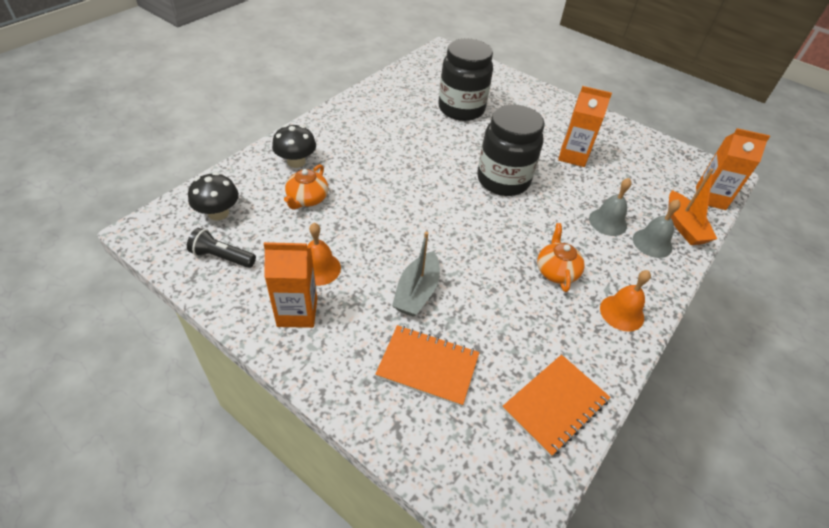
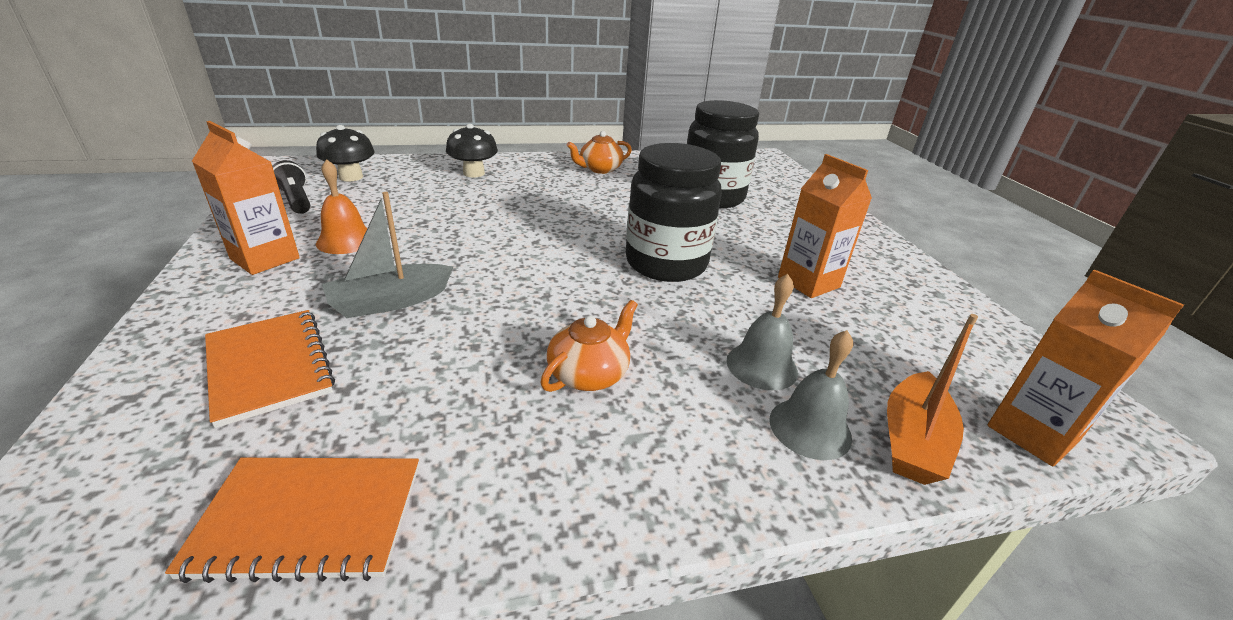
camera: 40 degrees right, 15 degrees down
orange teapot [284,164,328,210] -> orange teapot moved to [567,131,632,174]
orange bell [600,270,651,332] -> none

